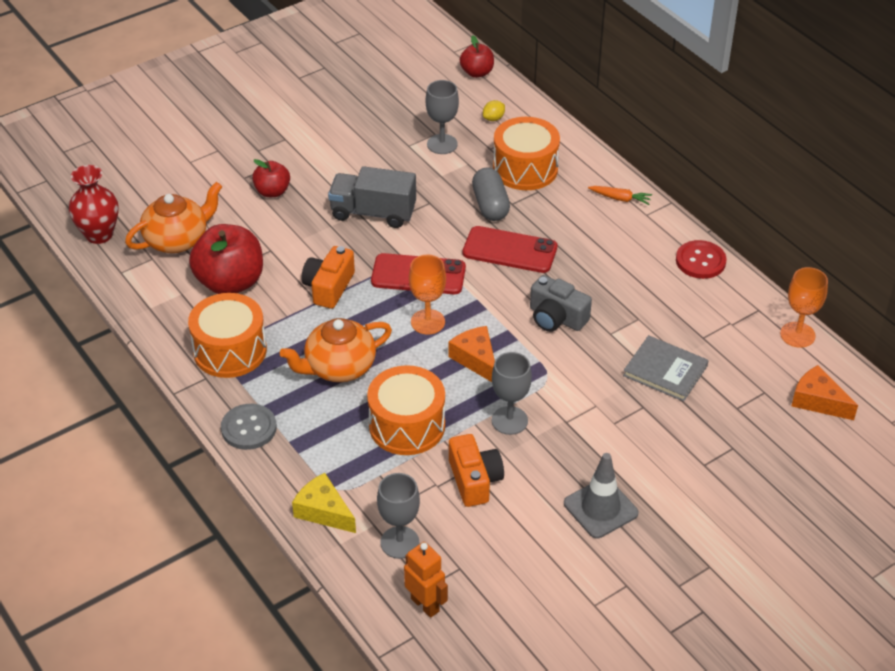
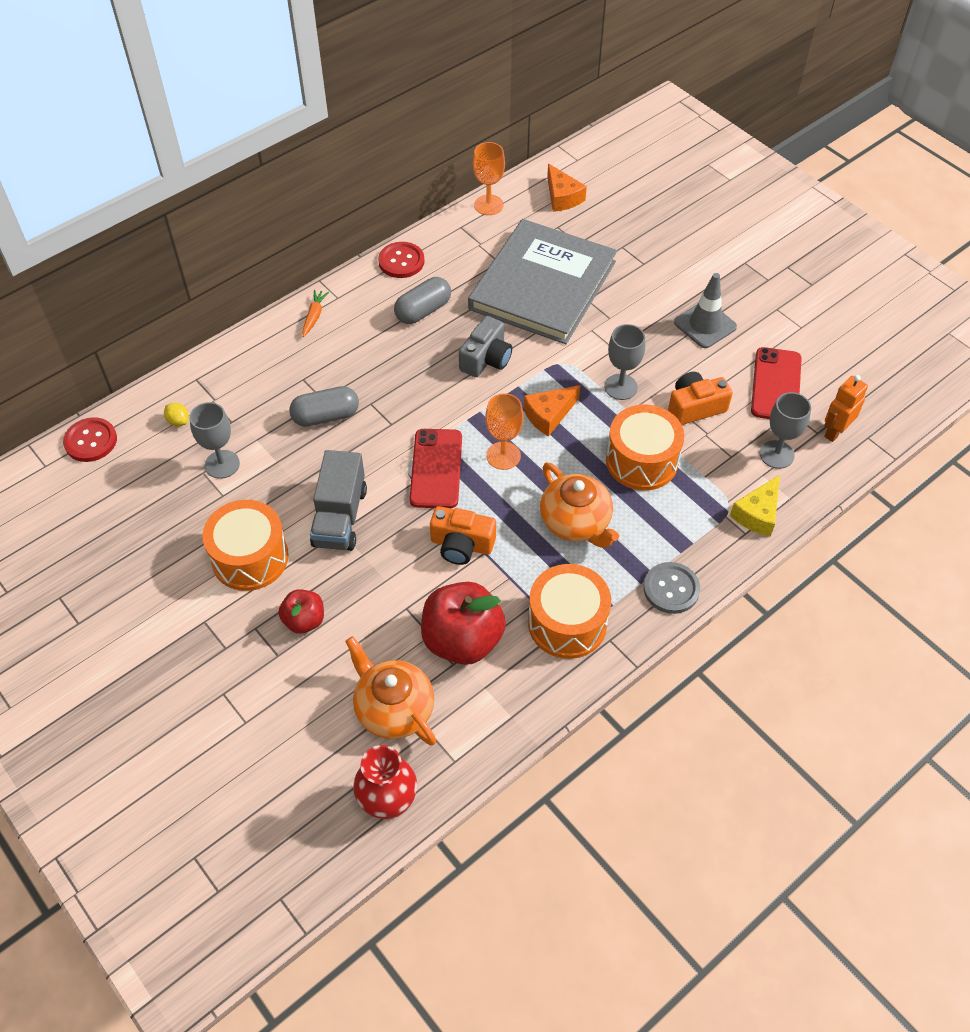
camera: 95 degrees left, 10 degrees up
red apple [460,35,494,78] -> red button [63,417,117,462]
red phone [463,226,558,273] -> red phone moved to [751,347,802,419]
orange drum [493,117,560,190] -> orange drum moved to [202,500,289,591]
grey book [623,335,709,402] -> grey book [468,219,617,344], size x2.14
orange cheese [792,365,858,420] -> orange cheese turned 60 degrees counterclockwise [547,163,587,212]
none -> grey capsule [394,277,451,324]

